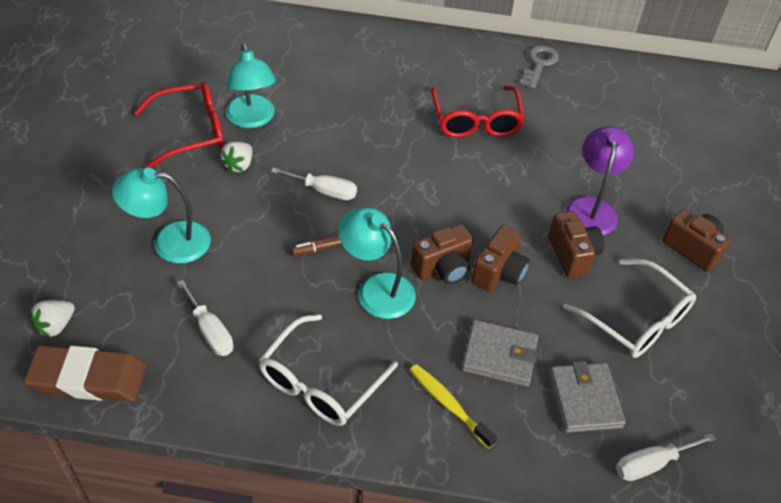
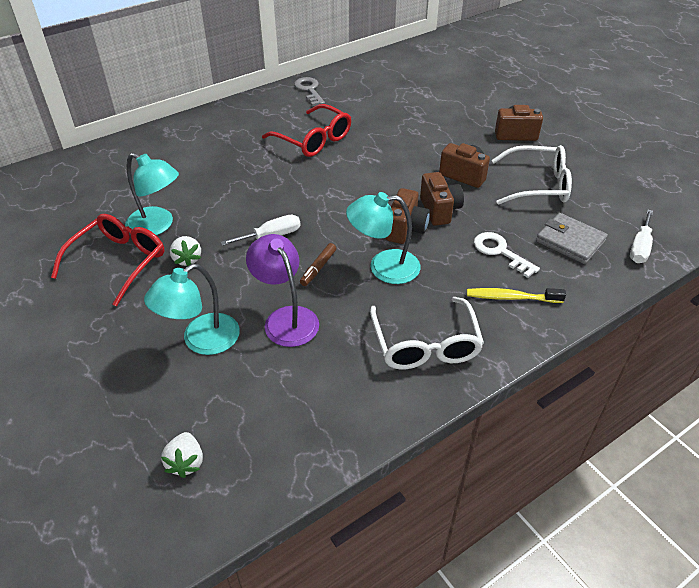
camera: 40 degrees left, 5 degrees down
brown eraser [24,345,146,402] -> none
white screwdriver [177,280,234,356] -> none
grey wallet [462,320,538,387] -> white key [474,232,540,278]
purple lamp [565,126,634,236] -> purple lamp moved to [246,234,319,347]

